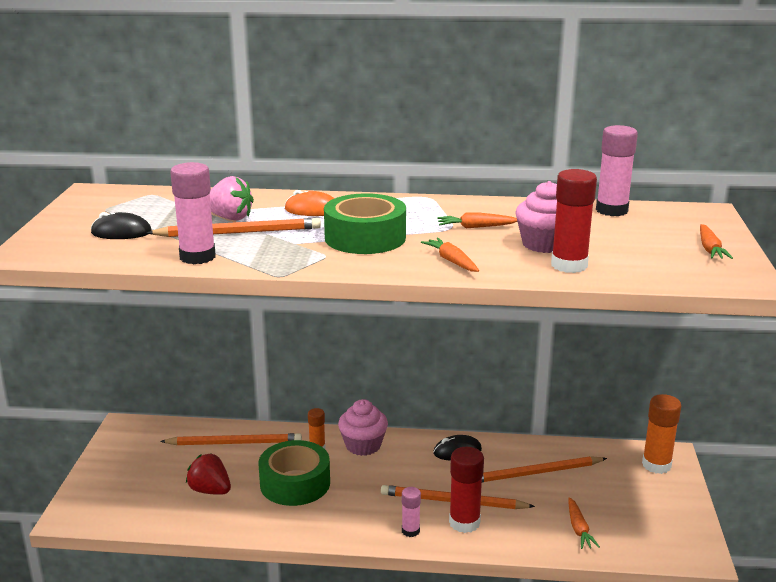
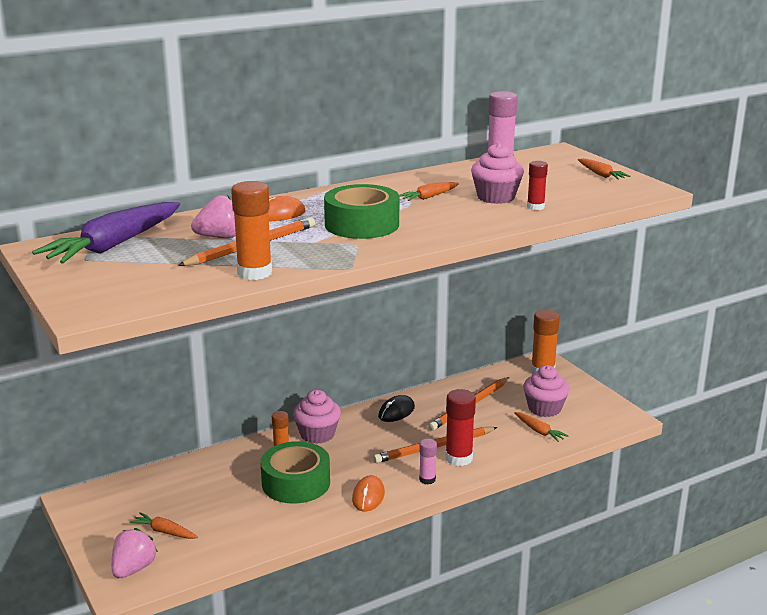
camera: 35 degrees left, 0 degrees up
black mouse [91,212,152,239] -> none
orange pencil [160,433,302,445] -> none
pink glue stick [170,162,216,264] -> orange glue stick [231,181,272,280]
red strawberry [186,453,231,495] -> none
orange carrot [421,238,479,272] -> orange carrot moved to [129,512,198,539]
red glue stick [551,169,597,273] -> red glue stick [527,161,548,210], size x0.58
none -> purple carrot [32,202,180,264]
none -> pink strawberry [112,528,158,578]
none -> orange mouse [352,475,385,511]
none -> pink cupcake [523,365,569,417]

